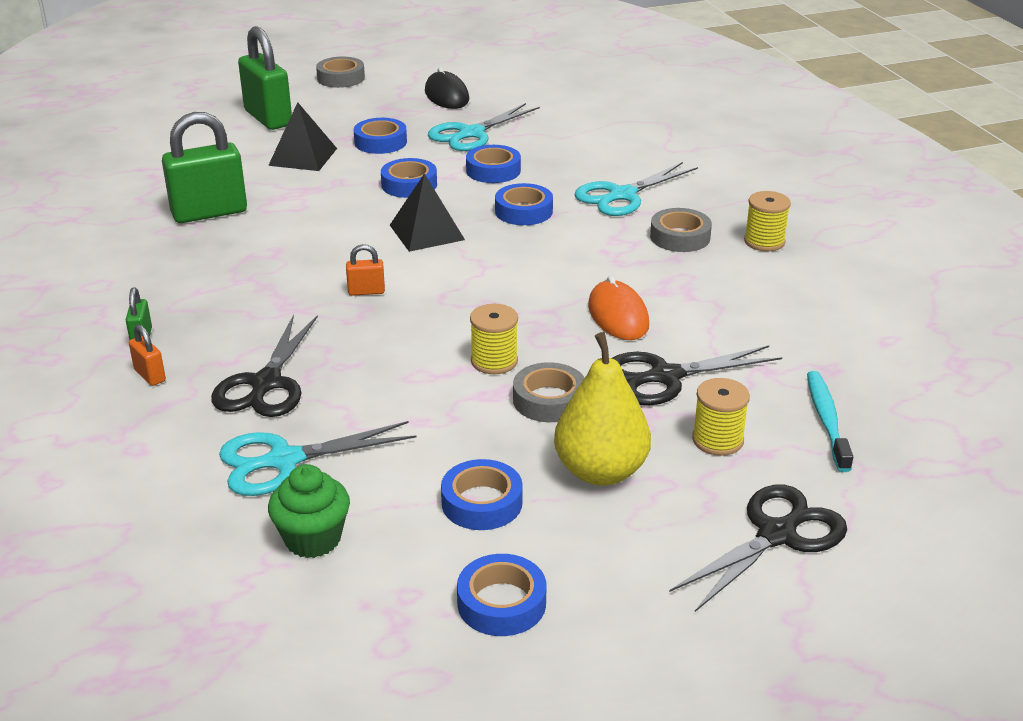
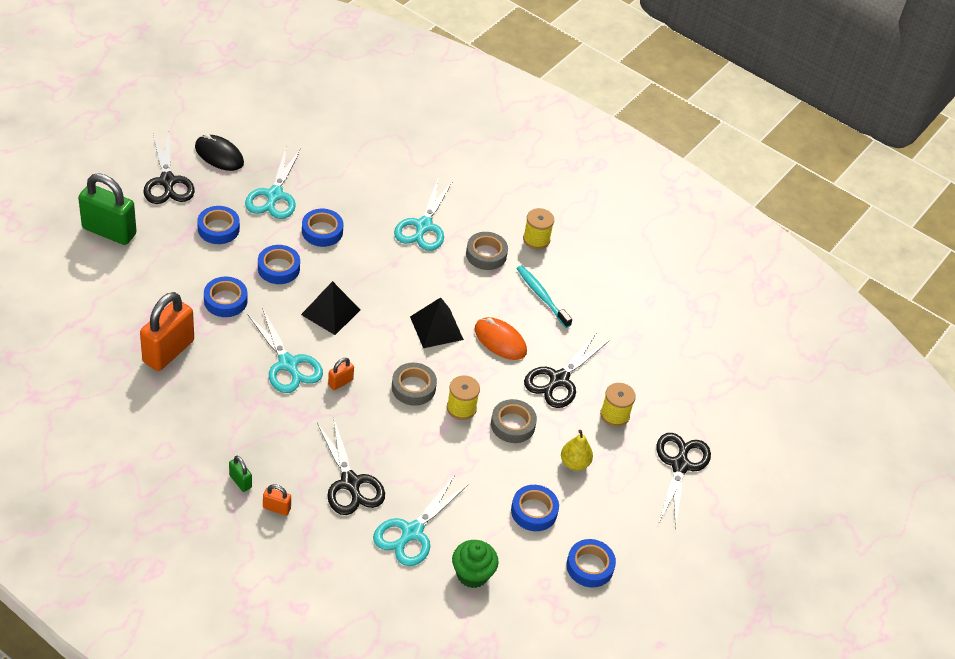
camera: 40 degrees left, 15 degrees up
green padlock [162,112,247,223] -> orange padlock [140,292,194,371]
black pyramid [268,102,337,171] -> black pyramid moved to [410,297,464,348]
grey tape [316,57,365,88] -> grey tape moved to [392,363,437,406]
blue tape [495,183,553,225] -> blue tape moved to [204,277,248,317]
yellow pear [554,332,651,486] -> yellow pear [561,430,593,471], size x0.58
turquoise toothbrush [807,371,853,472] -> turquoise toothbrush moved to [516,265,572,328]
none -> black scissors [144,133,195,204]
none -> turquoise scissors [247,308,323,393]

